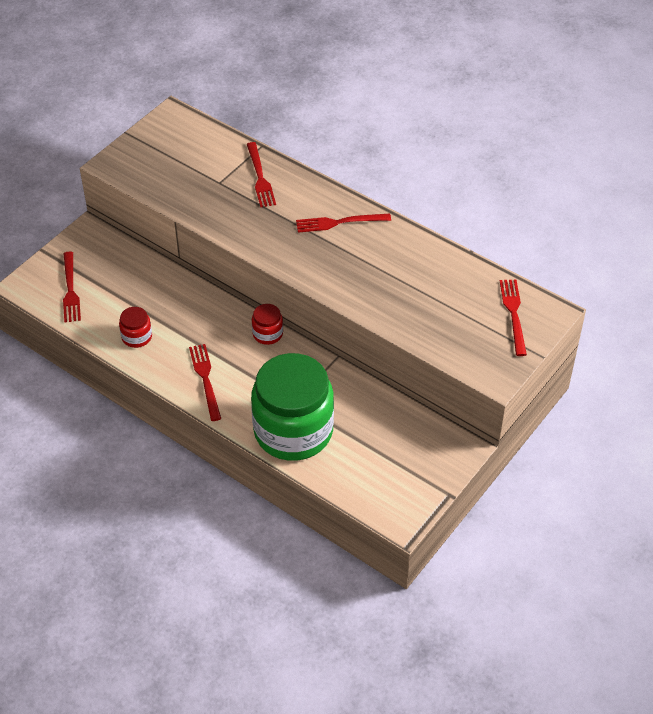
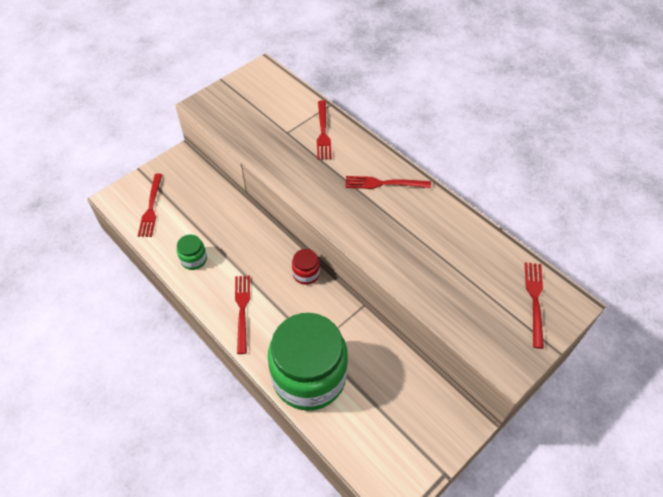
camera: 10 degrees right, 5 degrees up
red jar [119,307,152,348] -> green jar [177,235,207,270]

